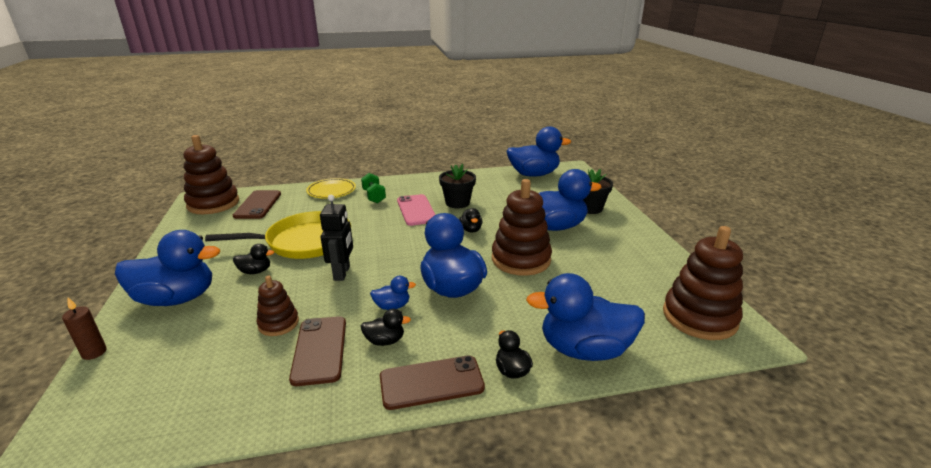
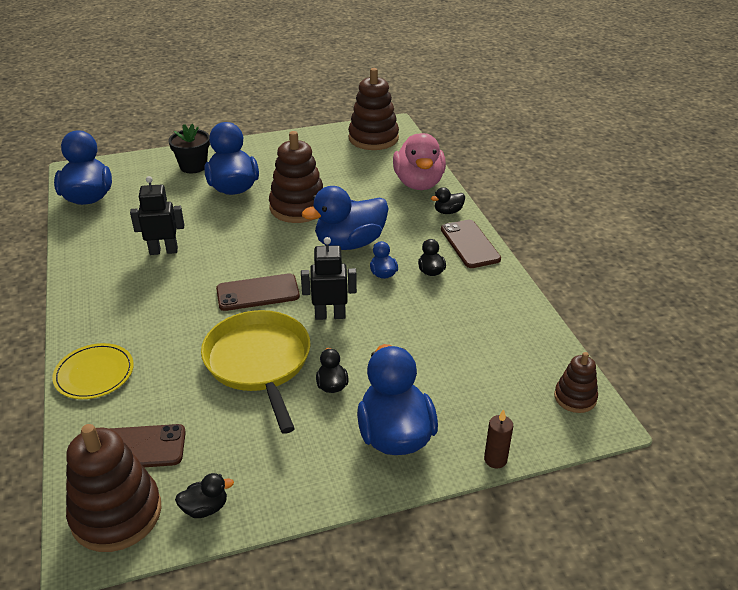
camera: 95 degrees left, 10 degrees up
brown stacking toy [257,276,299,336] -> brown stacking toy moved to [554,352,598,413]
brown phone [289,316,346,386] -> brown phone moved to [216,273,300,311]
green dumbbell [361,173,386,203] -> none
pink phone [397,194,436,226] -> none
black flower pot [439,164,476,208] -> black robot [130,176,184,255]
black duck [459,208,482,232] -> black duck moved to [175,473,234,518]
blue duck [526,273,645,361] -> pink duck [393,133,446,190]

